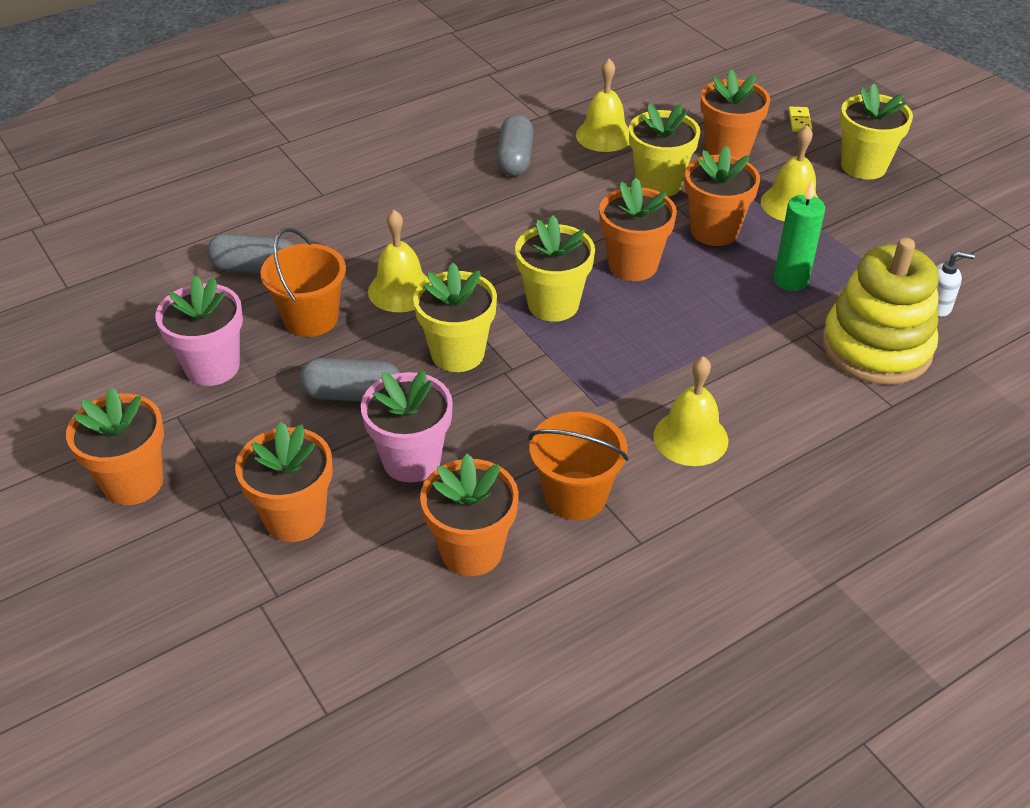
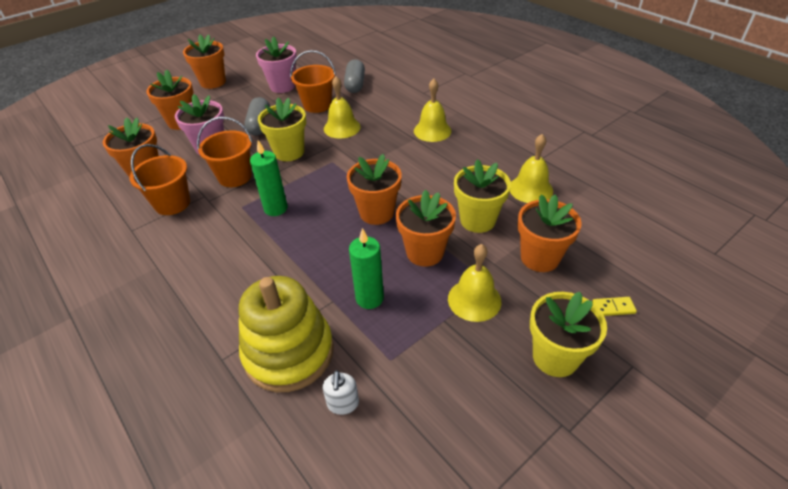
camera: 85 degrees right, 0 degrees up
grey capsule [496,115,534,177] -> none
yellow flower pot [515,215,595,322] -> none
yellow bell [653,356,728,466] -> yellow bell moved to [414,79,452,142]
none -> orange bucket [197,117,253,187]
none -> green candle [250,140,288,216]

